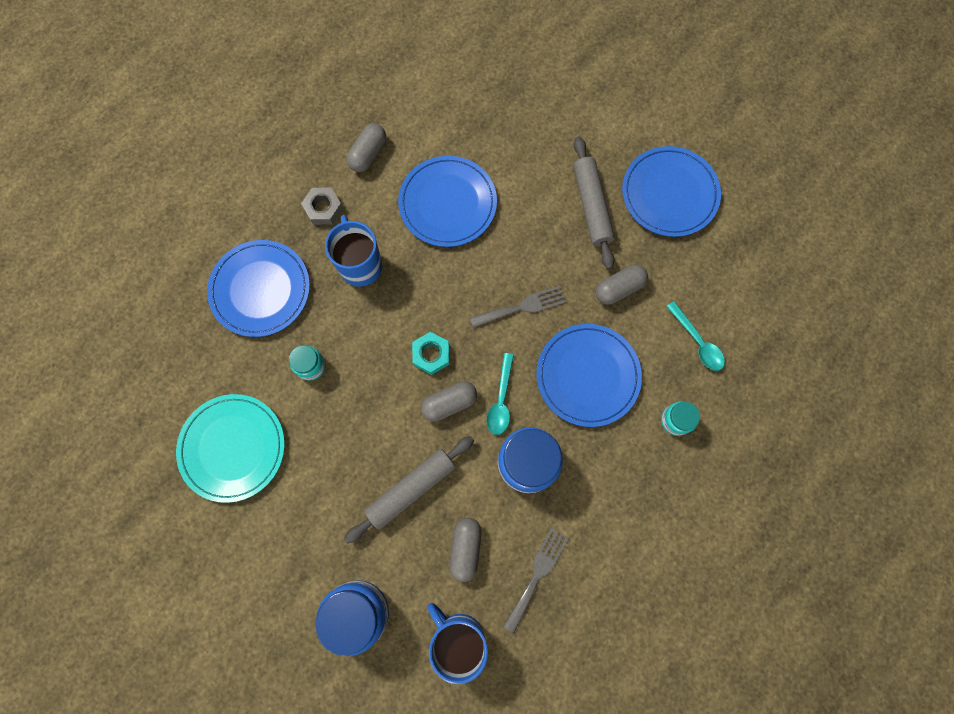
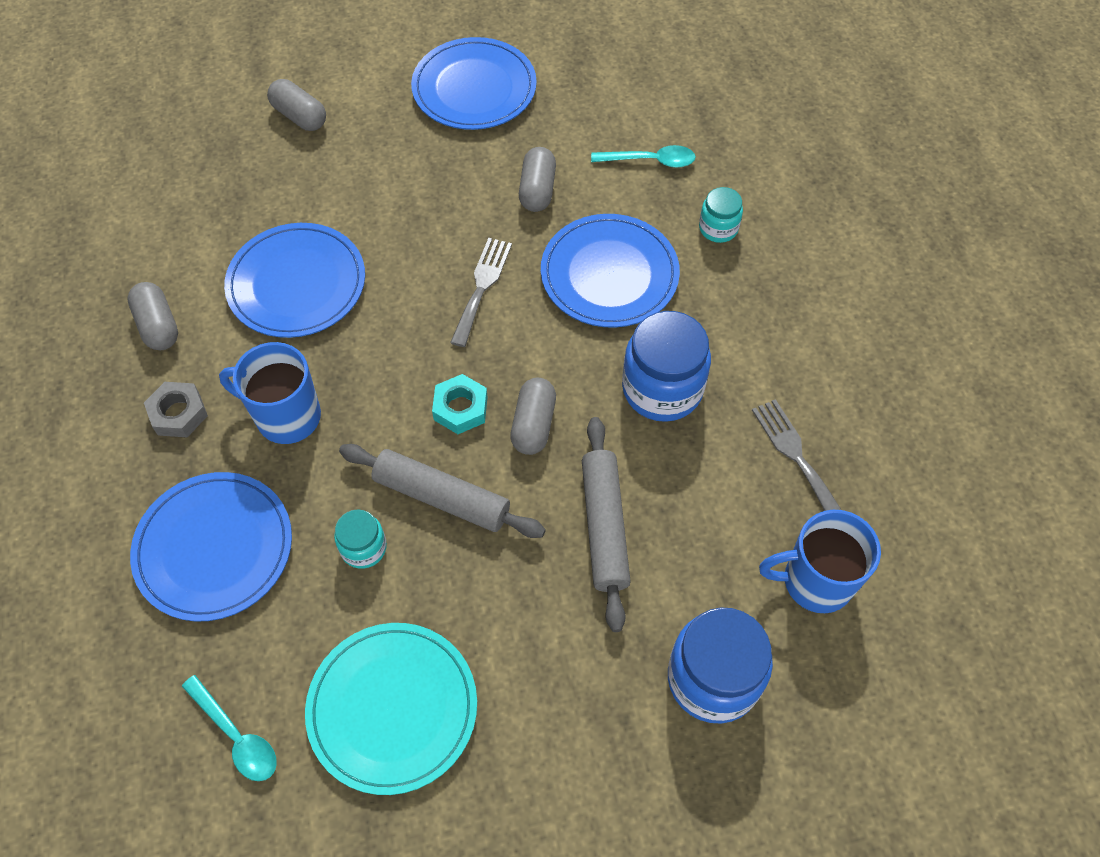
camera: 55 degrees left, 15 degrees down
grey capsule [449,518,482,582] -> grey capsule moved to [267,79,326,131]
turquoise spoon [486,353,514,435] -> turquoise spoon moved to [182,675,277,781]
grey rolling pin [573,136,615,269] -> grey rolling pin moved to [339,444,546,538]

